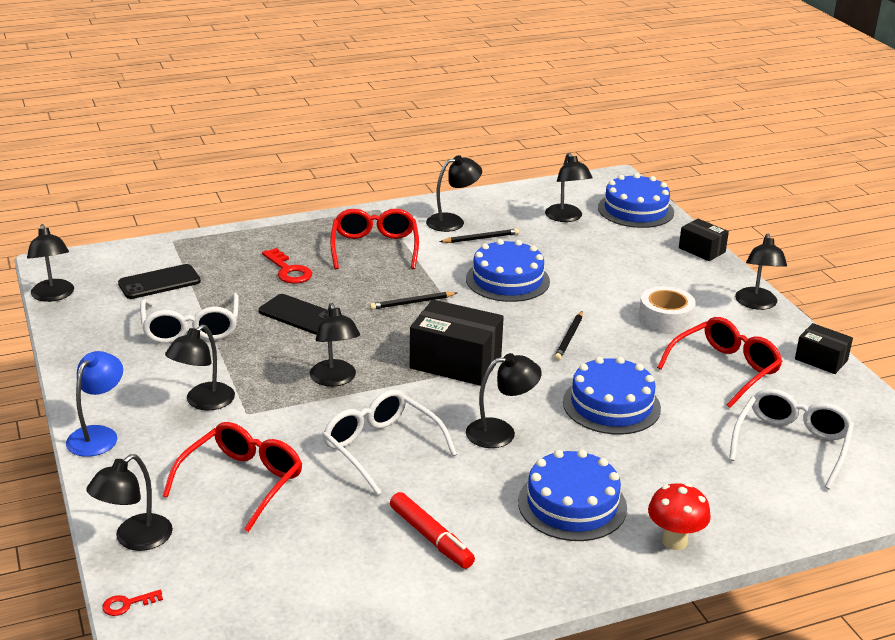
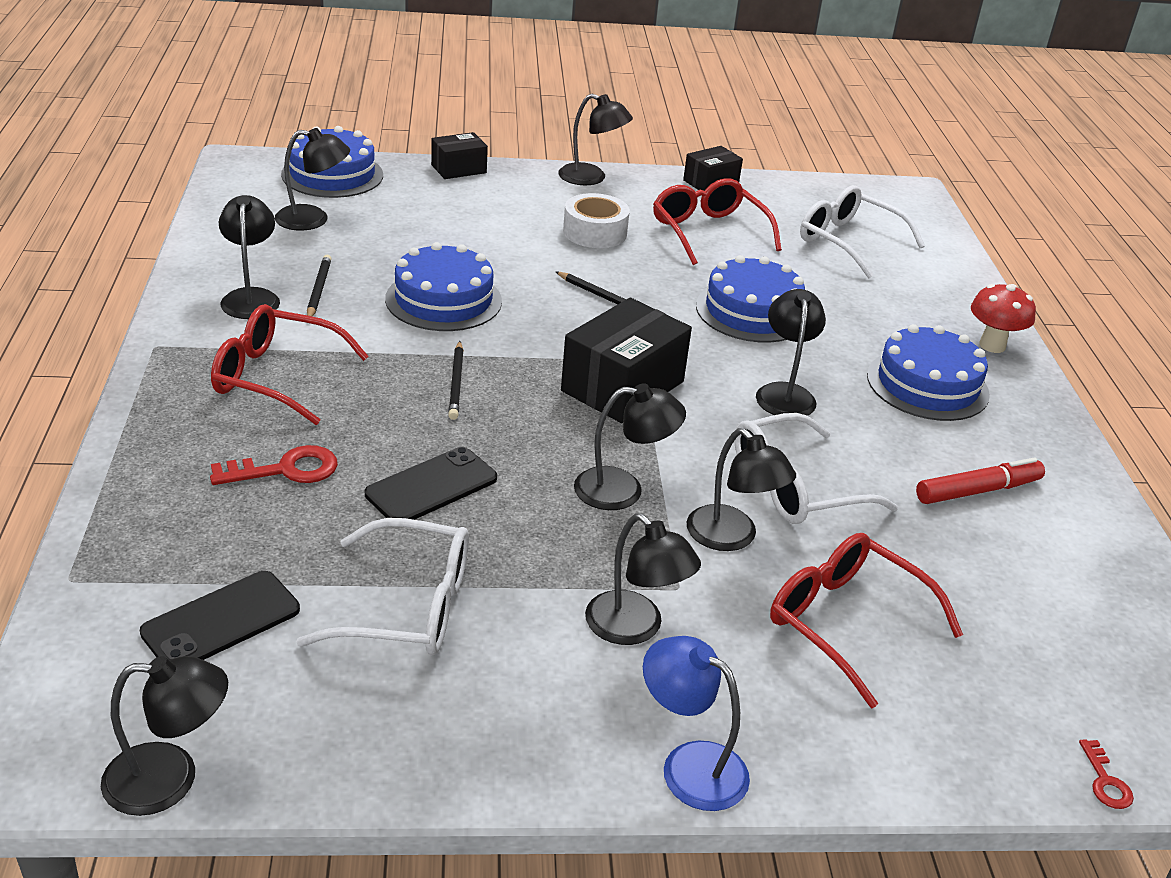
camera: 75 degrees left, 5 degrees up
black lamp [86,454,173,551] -> black lamp moved to [687,428,796,551]
black phone [118,264,201,299] -> black phone turned 60 degrees clockwise [140,571,300,660]

